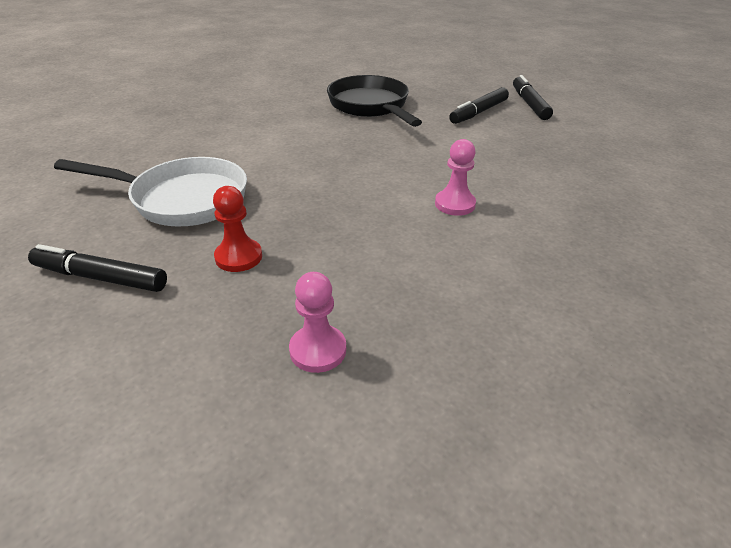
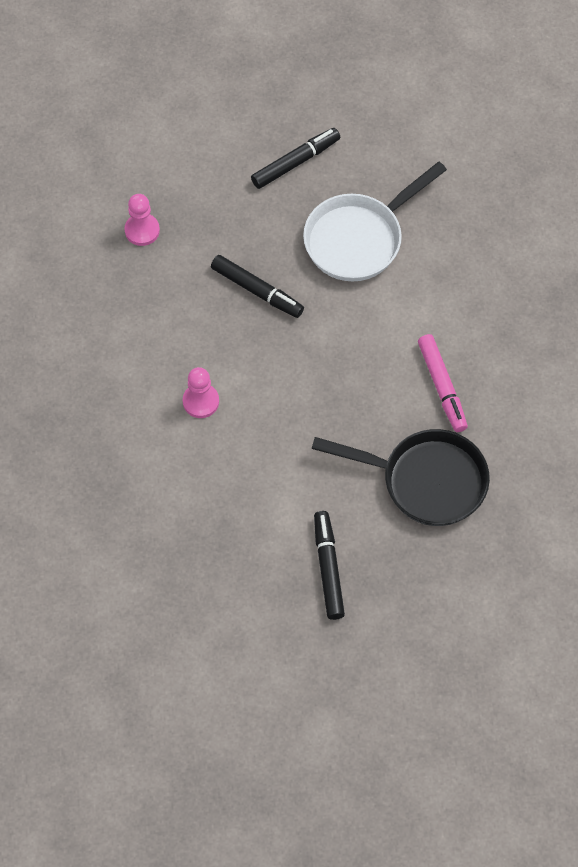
camera: 130 degrees right, 25 degrees up
red pawn [213,186,262,272] -> none
black marker [513,75,553,120] -> black marker moved to [211,255,304,318]
none -> pink marker [418,334,468,432]

